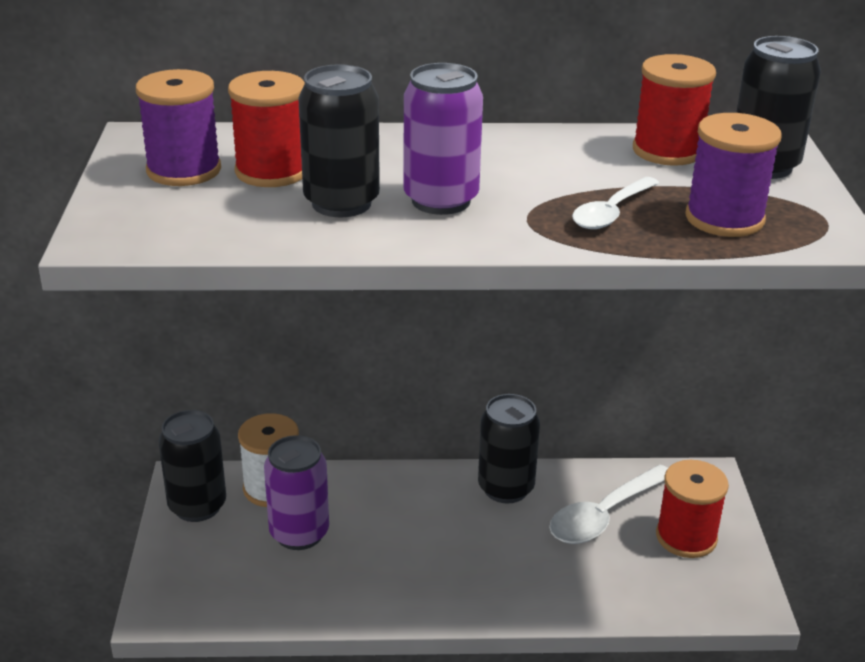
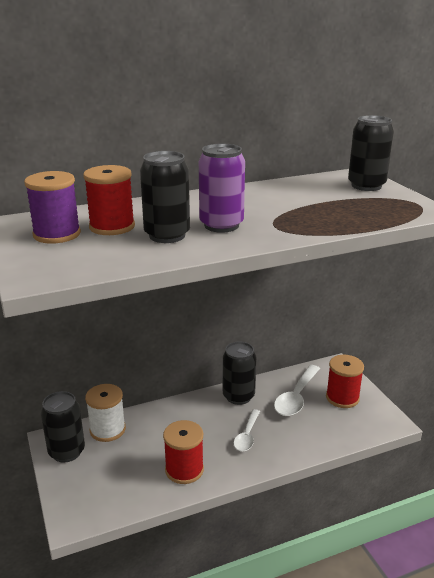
camera: 20 degrees left, 5 degrees down
purple can [264,435,329,550] -> none
white spoon [572,177,659,229] -> white spoon moved to [234,409,260,452]
red spool [633,54,716,166] -> red spool moved to [163,420,204,484]
purple spool [685,113,781,237] -> none

